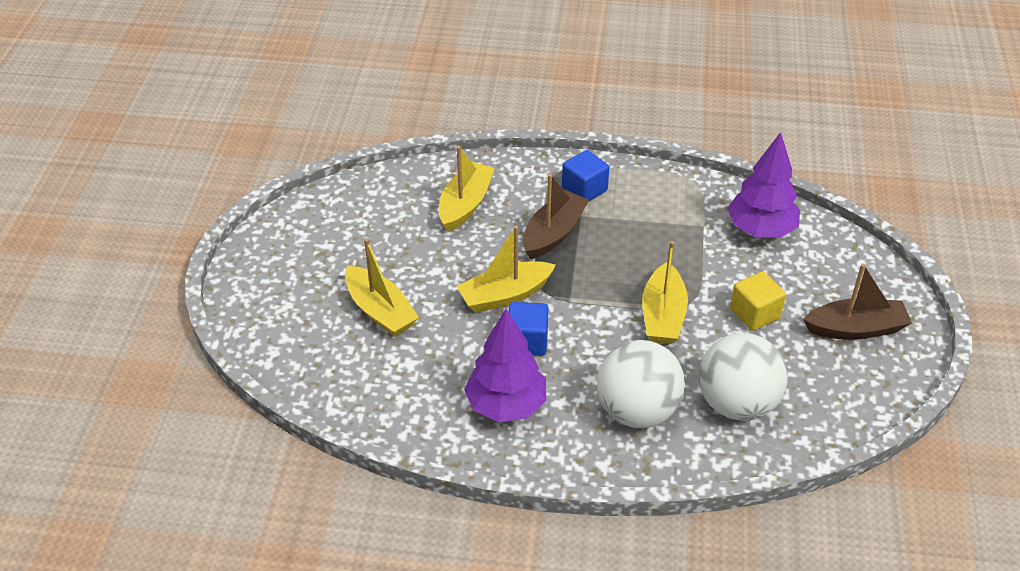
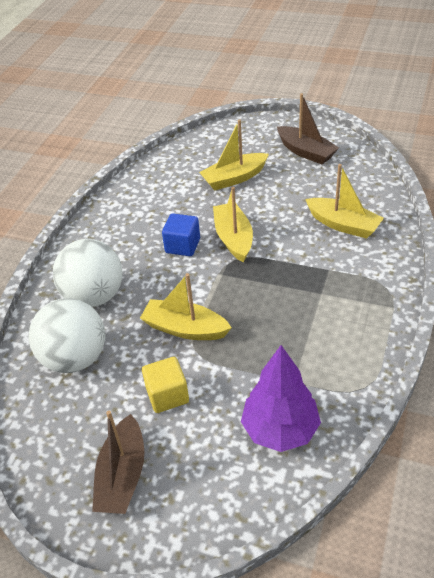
camera: 105 degrees right, 0 degrees up
purple tree [464,309,546,422] -> none
brown boat [523,174,589,260] -> brown boat moved to [277,93,339,164]
blue cube [562,150,609,201] -> none

